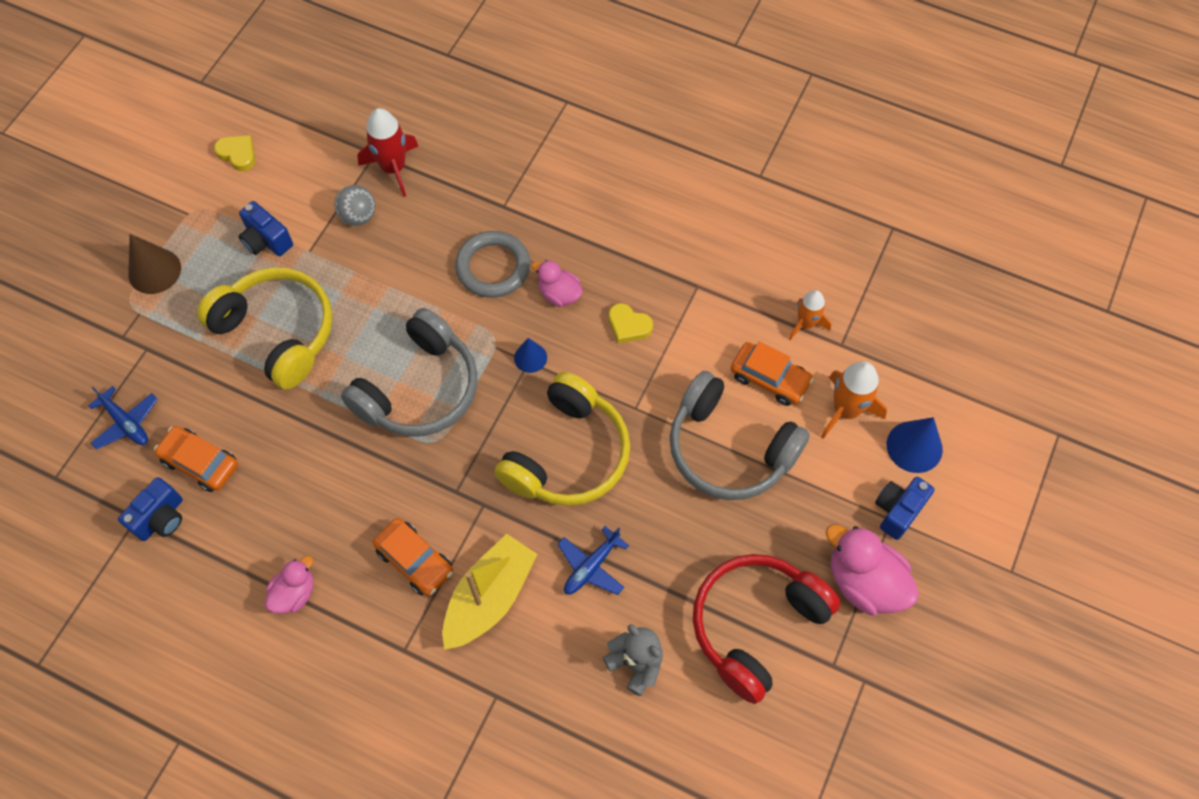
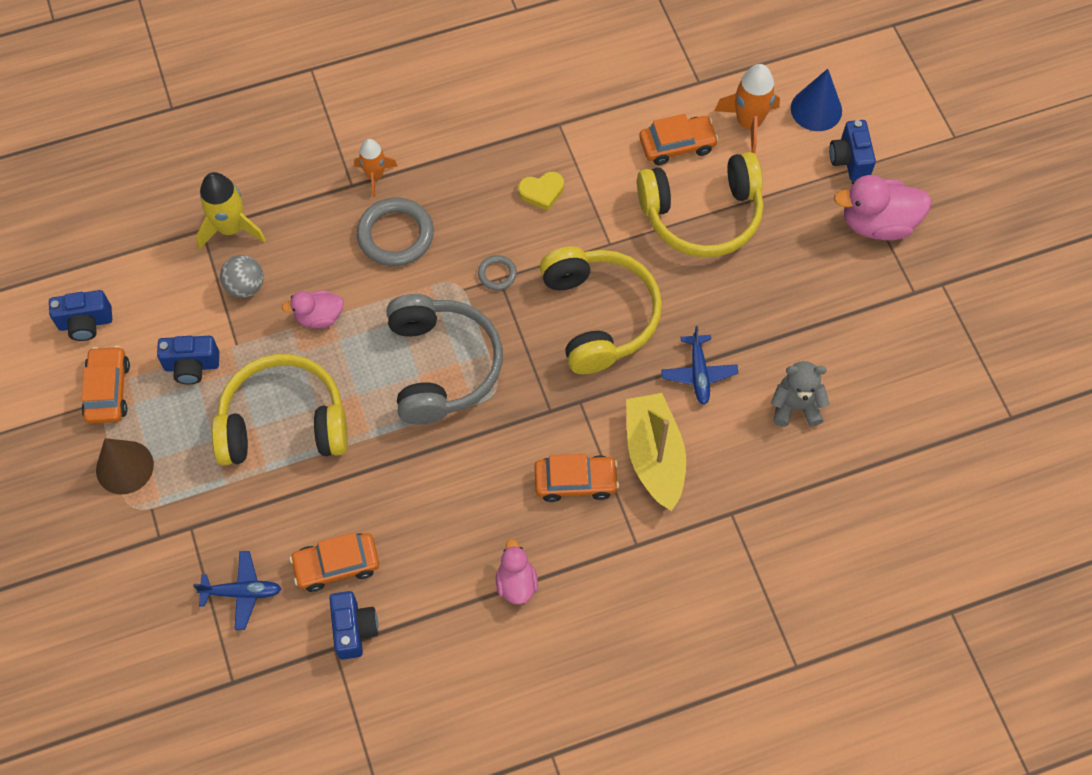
camera: 45 degrees left, 0 degrees up
yellow heart [214,135,255,171] -> blue camera [49,290,112,341]
red rocket [357,108,418,197] -> yellow rocket [196,172,266,249]
blue cone [514,338,547,373] -> grey ring [478,255,517,290]
pink duck [532,260,583,307] -> pink duck moved to [282,291,344,328]
grey headphones [670,371,810,500] -> yellow headphones [637,152,763,257]
red headphones [693,554,840,704] -> none
orange rocket [789,290,831,340] -> orange rocket moved to [354,139,398,197]
none -> orange car [81,346,130,424]

